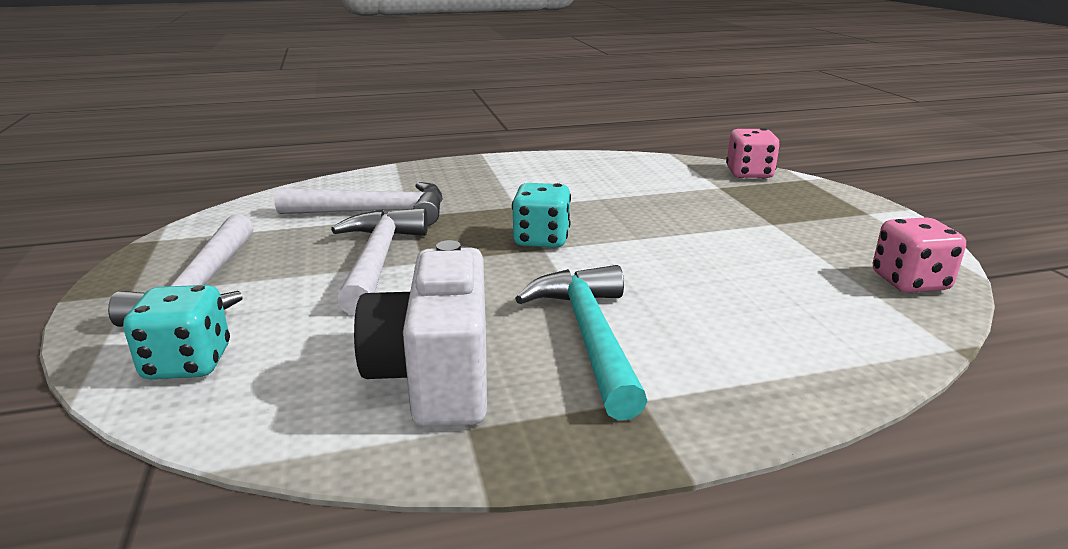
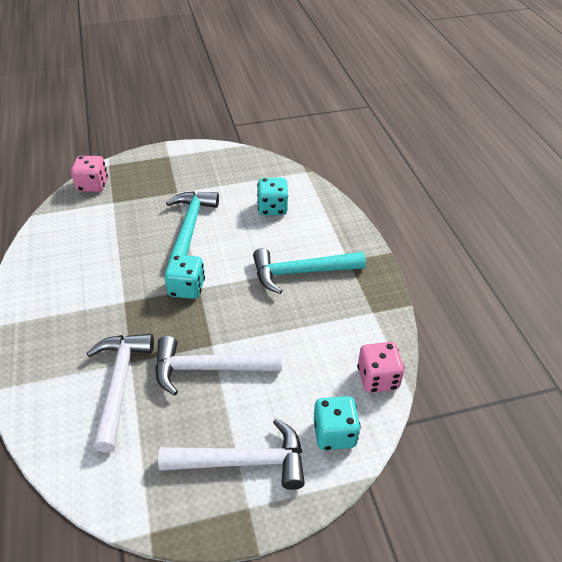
camera: 90 degrees left, 20 degrees up
white camera [354,240,487,427] -> none
pink dice [873,217,966,293] -> pink dice moved to [357,342,405,393]
none -> turquoise hammer [166,191,219,262]
none -> turquoise dice [257,178,288,215]

